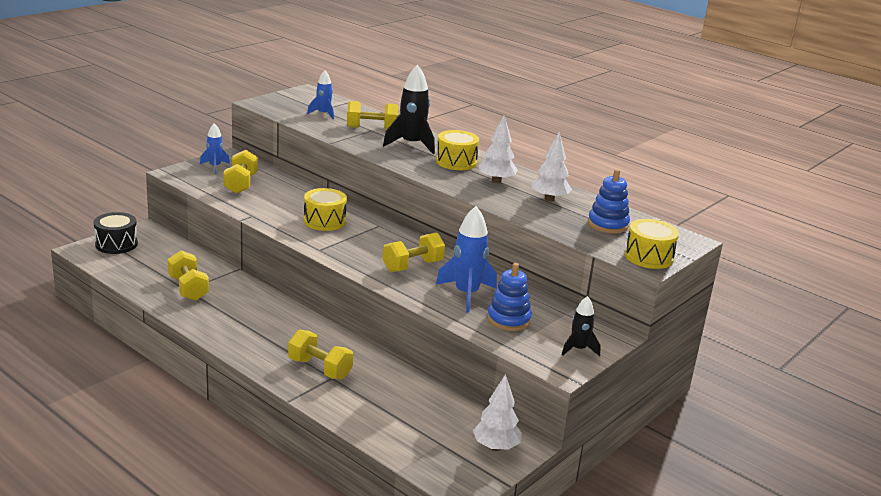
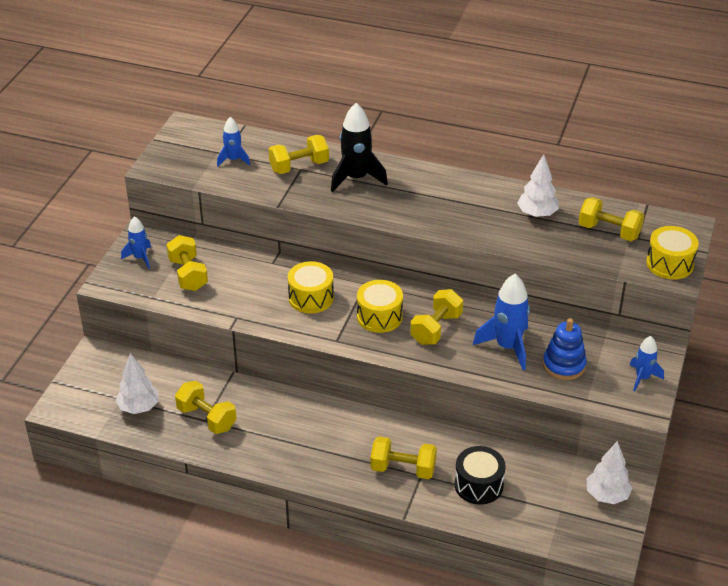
camera: 20 degrees left, 15 degrees up
black drum [93,212,138,254] -> black drum moved to [455,446,506,505]
yellow drum [436,130,479,170] -> yellow drum moved to [357,280,403,333]
white tree [479,115,518,183] -> white tree moved to [116,353,158,414]
black rocket [562,296,601,356] -> blue rocket [630,336,664,391]
blue stacking toy [588,169,630,233] -> yellow dumbbell [579,197,644,241]

